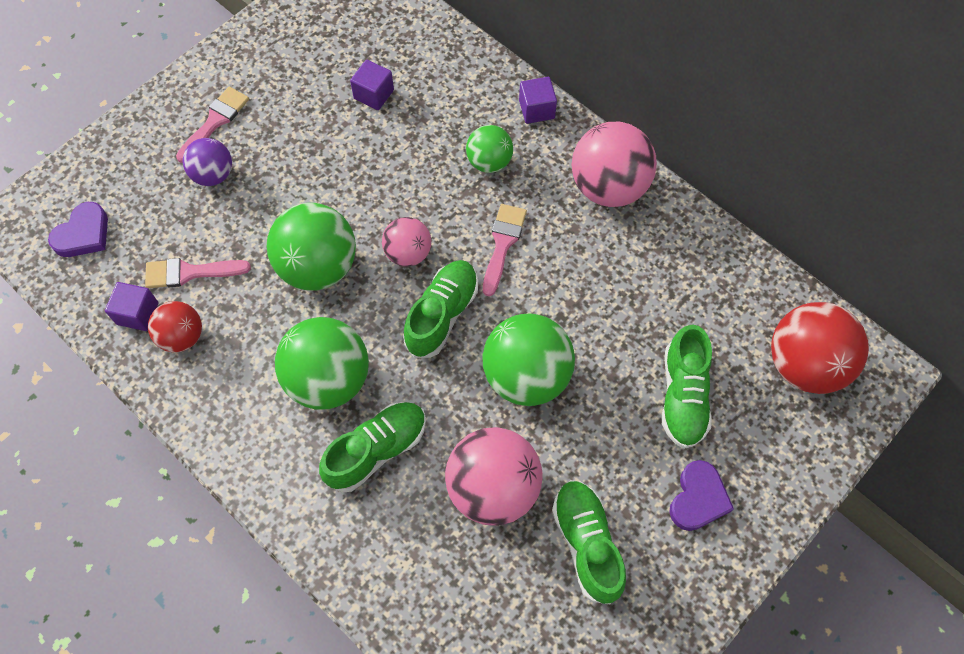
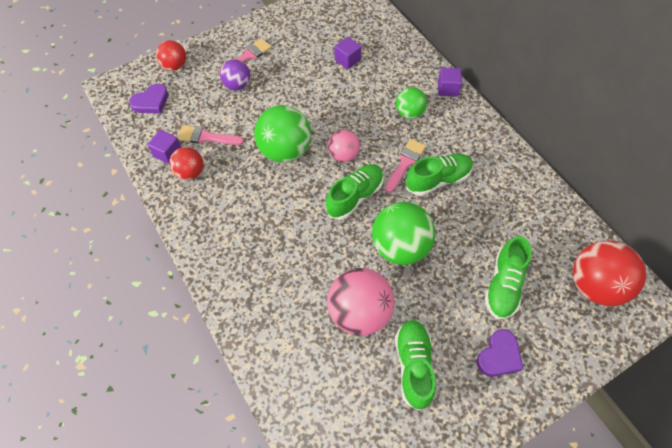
camera: 15 degrees right, 5 degrees down
green ball [275,317,369,409] -> none
green shoe [319,402,426,492] -> green shoe moved to [406,154,473,196]
pink ball [571,122,657,207] -> none
none -> red ball [156,40,186,71]

